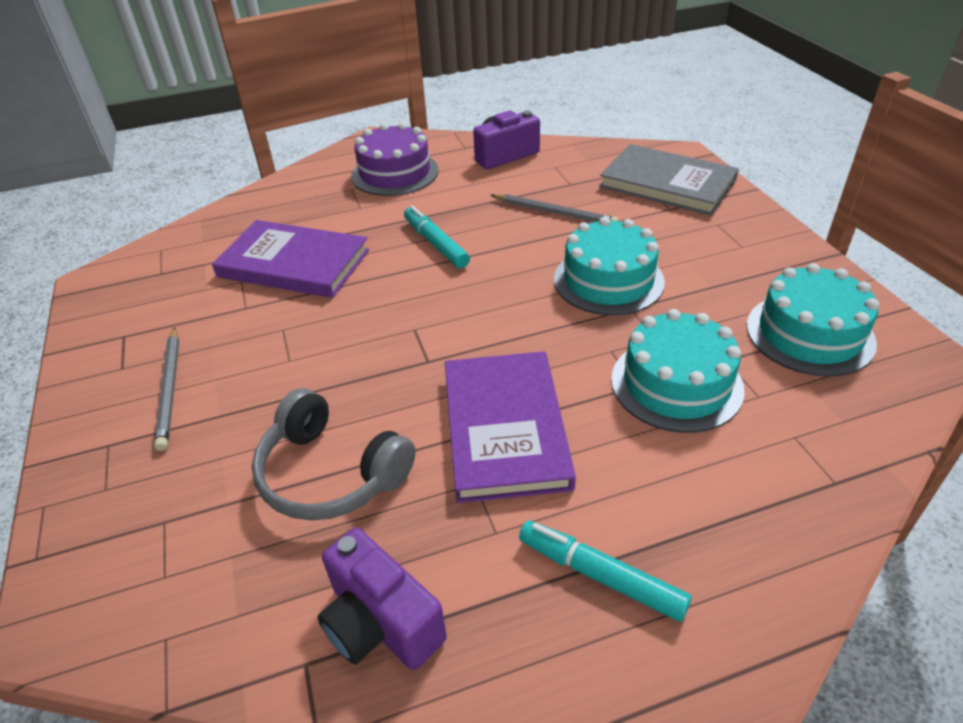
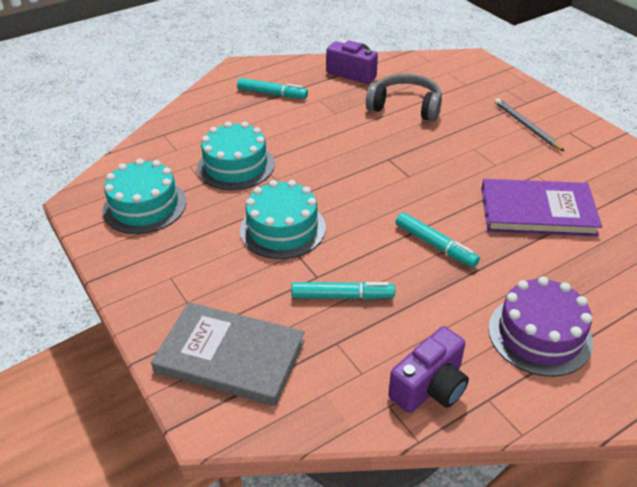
camera: 165 degrees right, 0 degrees up
purple book [445,351,576,503] -> none
grey pencil [491,194,619,222] -> turquoise marker [291,282,395,300]

